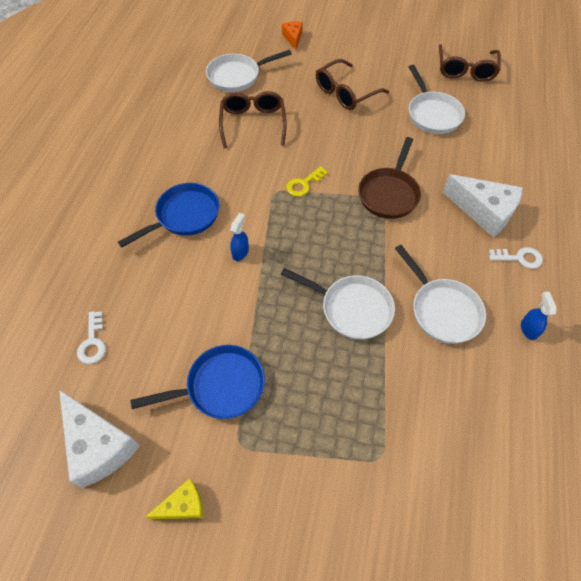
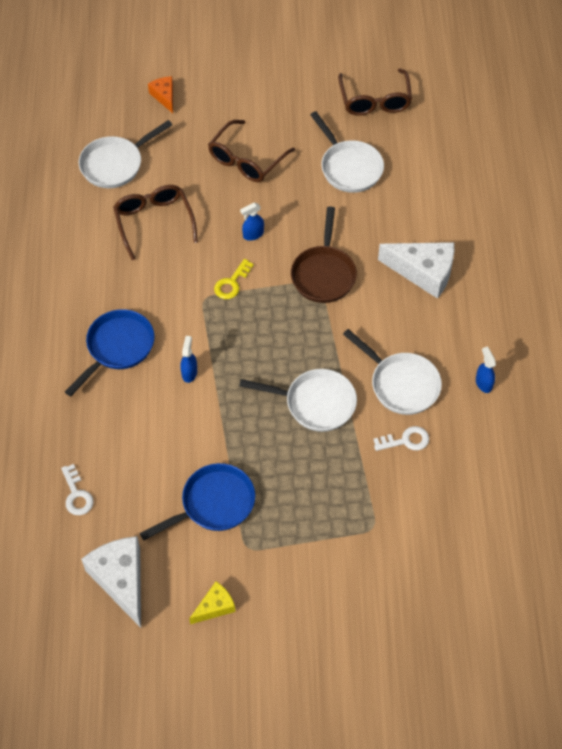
camera: 15 degrees left, 0 degrees up
white cheese [59,390,140,488] -> white cheese turned 150 degrees counterclockwise [81,536,141,628]
white key [489,247,543,269] -> white key moved to [373,426,429,451]
none -> blue spray bottle [240,203,264,241]

